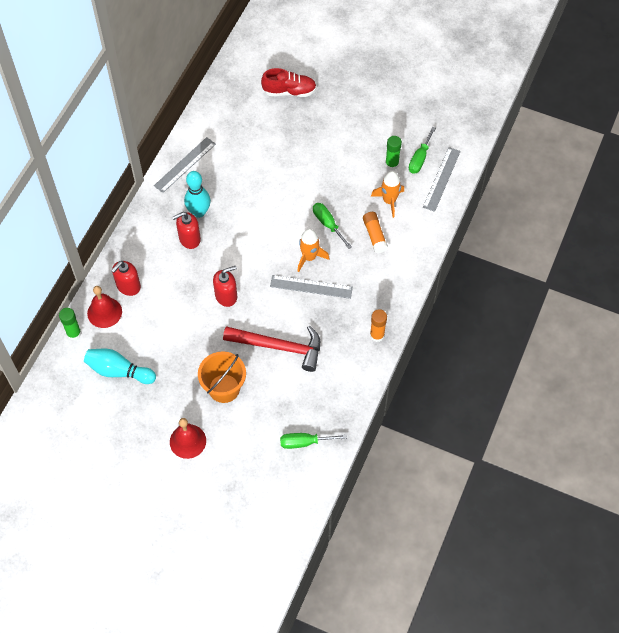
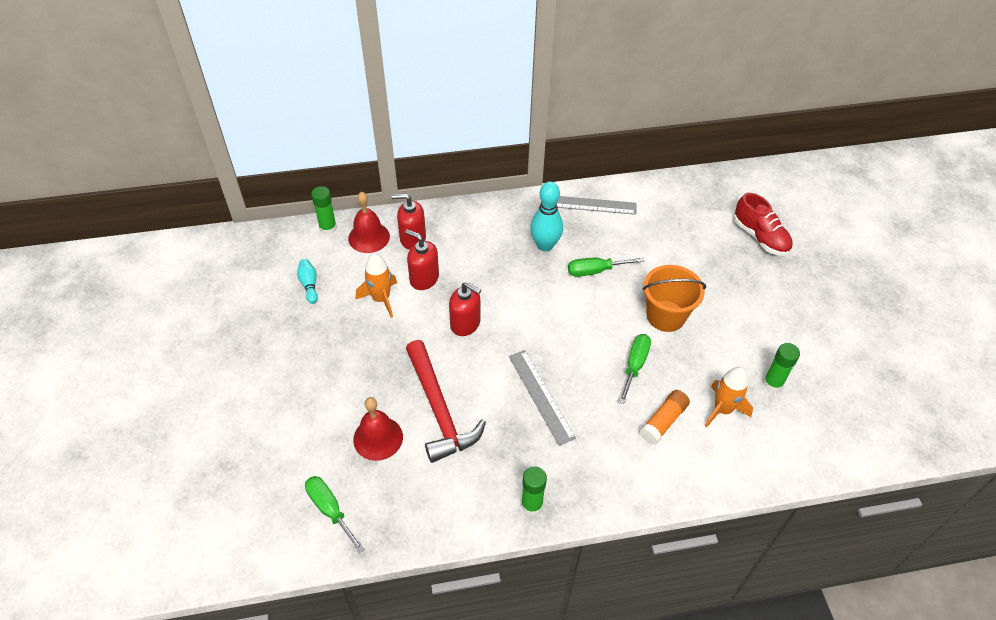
camera: 55 degrees right, 10 degrees down
turquoise bowling pin [84,349,156,384] -> turquoise bowling pin [297,259,318,304], size x0.56
red bell [170,418,206,459] -> red bell moved to [353,397,403,461]
red soap dispenser [172,212,201,249] -> red soap dispenser moved to [405,229,439,290]
orange bucket [198,351,246,403] -> orange bucket moved to [642,265,706,332]
orange rocket [298,229,330,272] -> orange rocket moved to [356,253,397,318]
orange glue stick [370,309,387,342] -> green glue stick [521,466,547,515]
green screwdriver [409,127,436,174] -> green screwdriver moved to [568,257,644,277]
grey ruler [423,147,461,212] -> none

